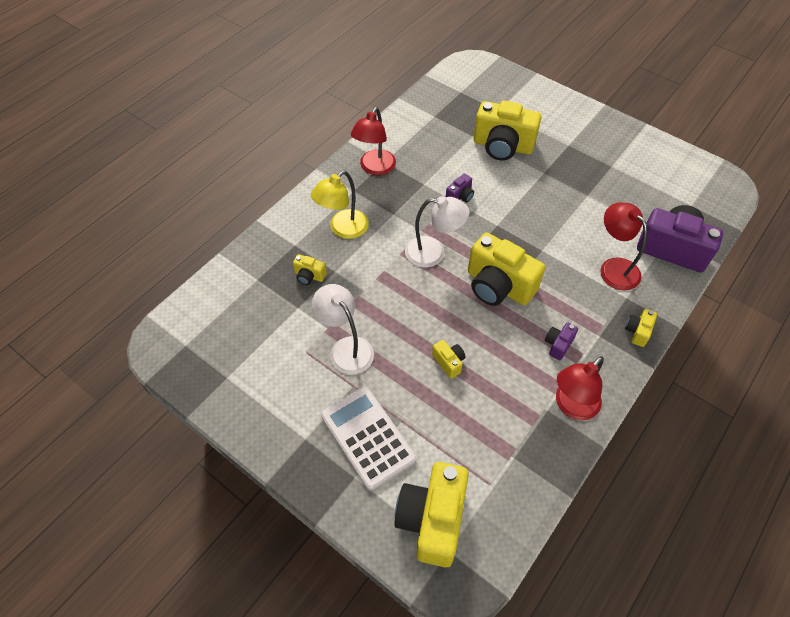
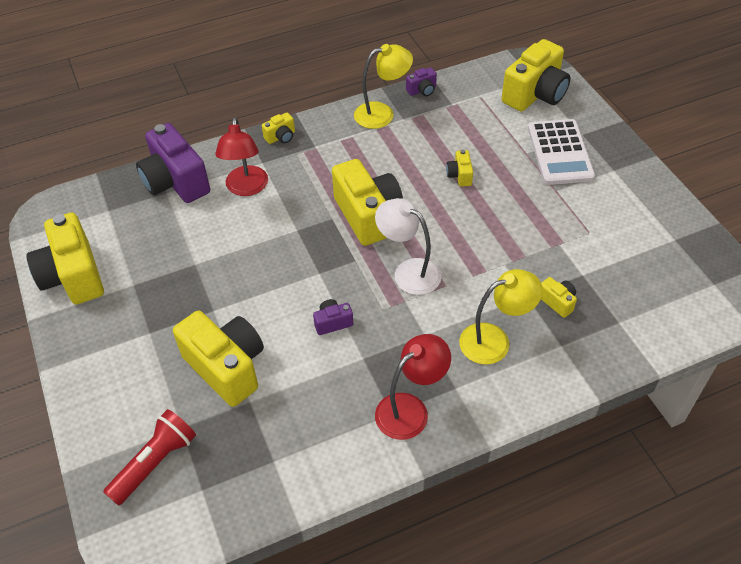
camera: 150 degrees left, 5 degrees down
white lamp [312,284,374,374] -> none
purple camera [545,322,578,360] -> purple camera moved to [406,67,437,96]
red lamp [556,356,604,420] -> yellow lamp [354,44,413,129]
none -> yellow camera [26,213,104,304]
none -> red flashlight [103,409,196,506]

